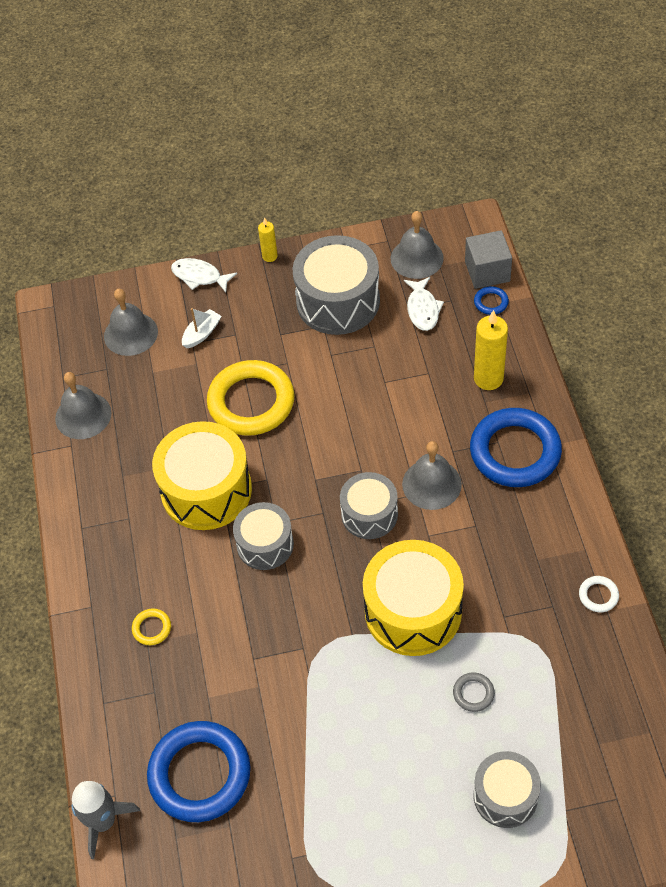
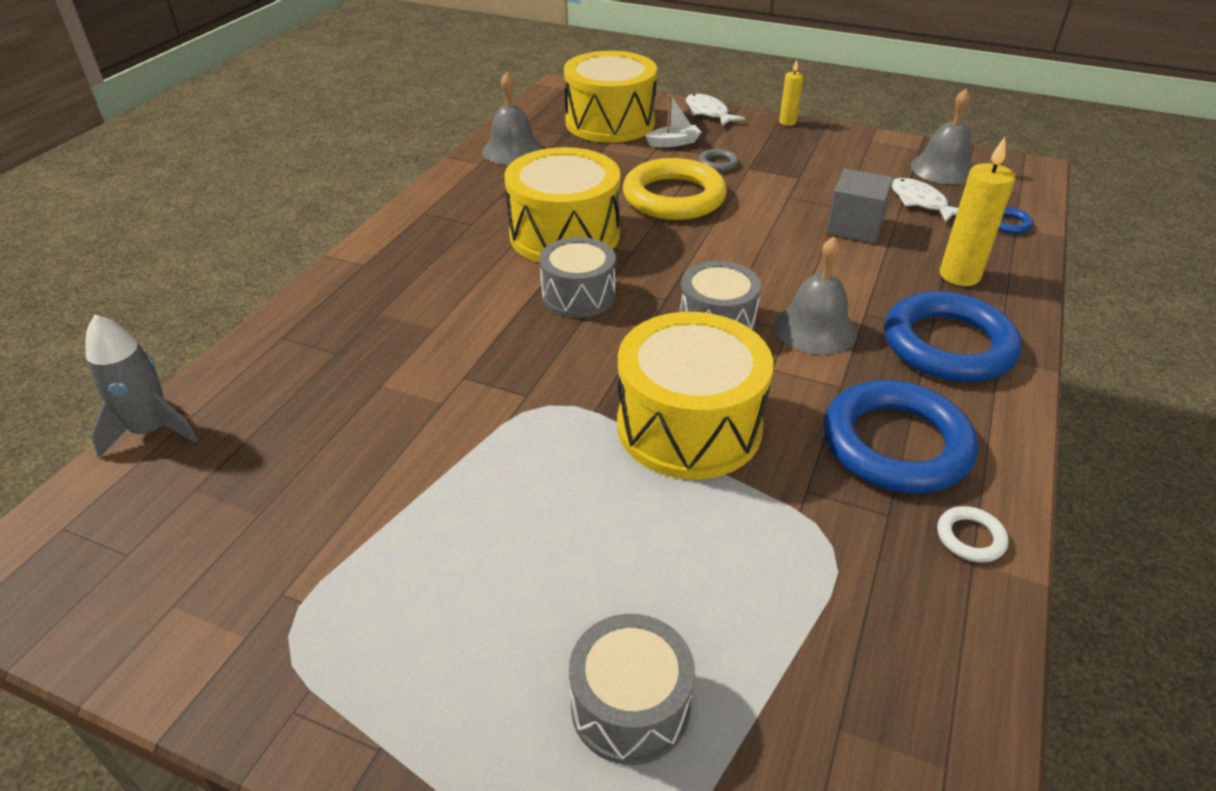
camera: 30 degrees right, 15 degrees down
grey bell [104,289,158,356] -> yellow drum [564,51,657,143]
yellow ring [132,608,171,645] -> none
blue ring [147,721,251,822] -> blue ring moved to [823,380,978,494]
grey drum [293,235,380,335] -> none
white fish [404,277,444,331] -> white fish turned 120 degrees clockwise [892,178,958,222]
grey ring [453,672,495,712] -> grey ring moved to [699,149,739,172]
grey cube [465,230,512,289] -> grey cube moved to [826,169,893,243]

